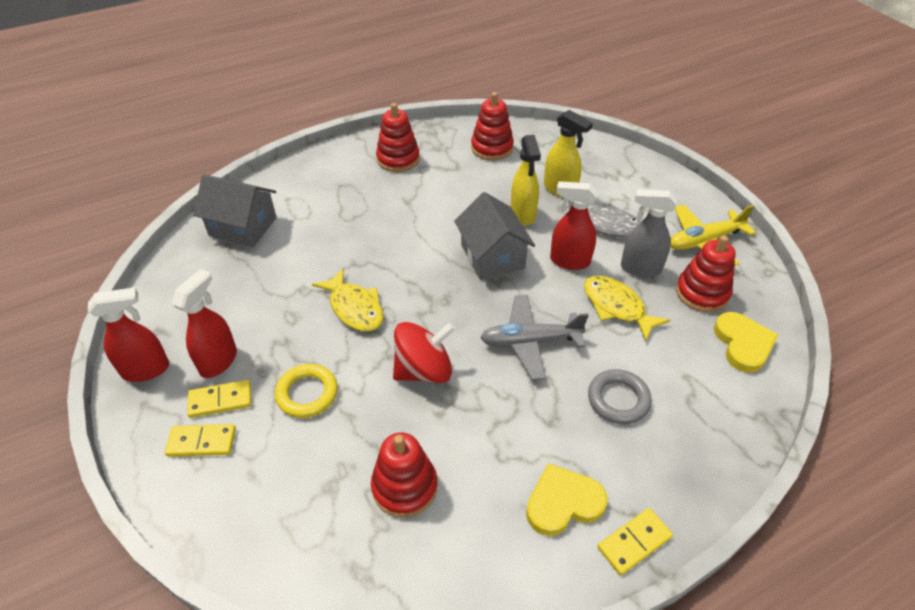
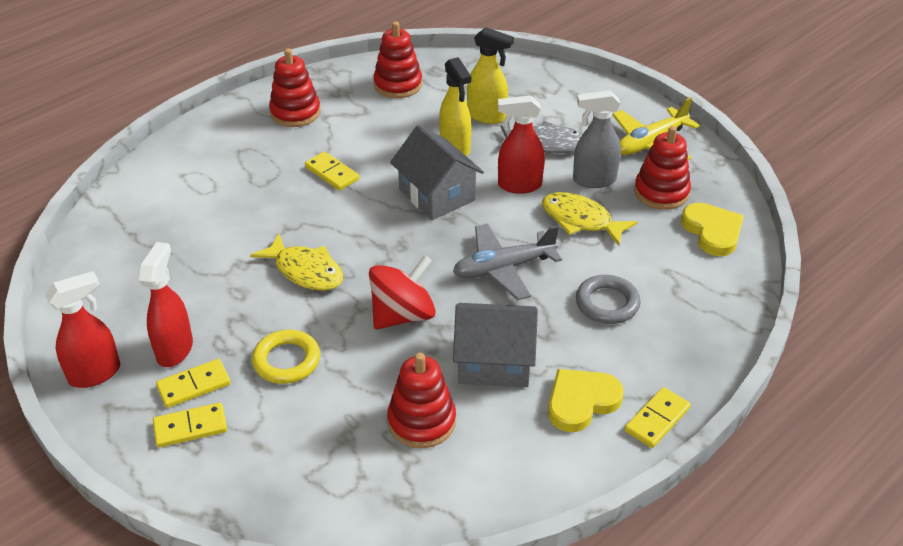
camera: 15 degrees left, 5 degrees down
grey house [193,175,277,247] -> grey house moved to [453,303,538,387]
none -> yellow domino [305,152,359,191]

